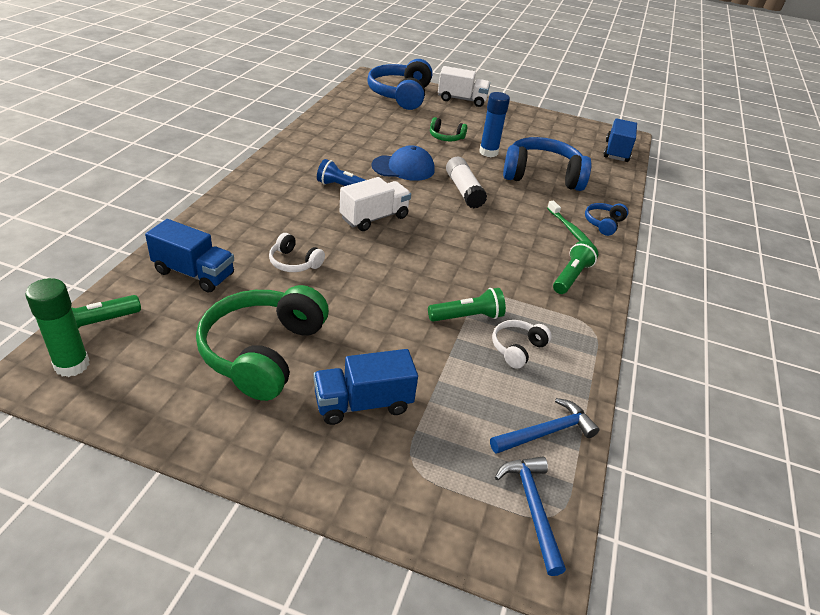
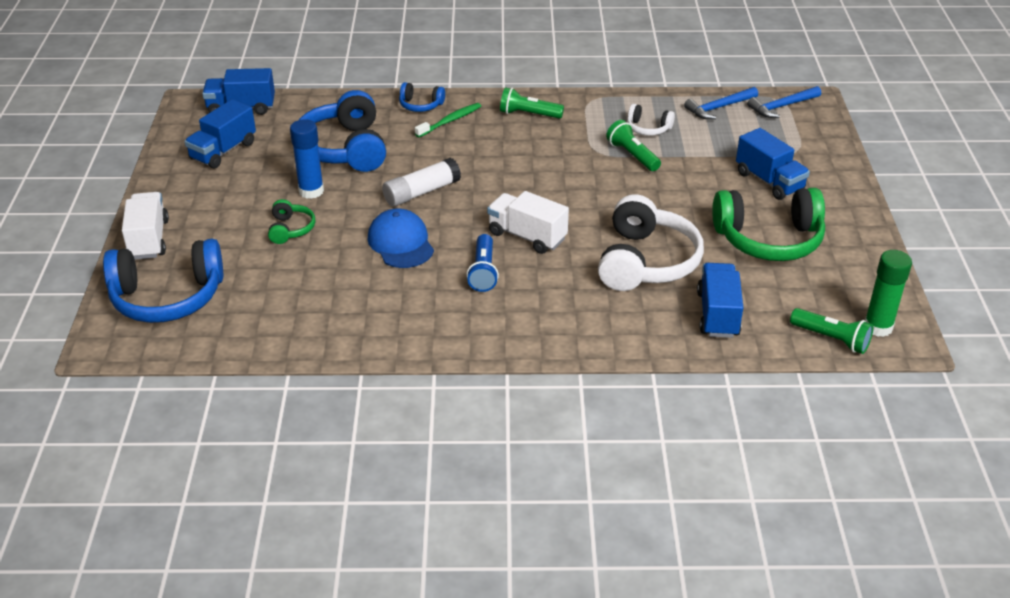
camera: 105 degrees left, 0 degrees up
white headphones [269,233,325,272] -> white headphones [598,194,704,291], size x2.09
blue hammer [490,398,599,454] -> blue hammer turned 75 degrees counterclockwise [684,87,758,119]
none -> blue truck [184,99,256,168]

